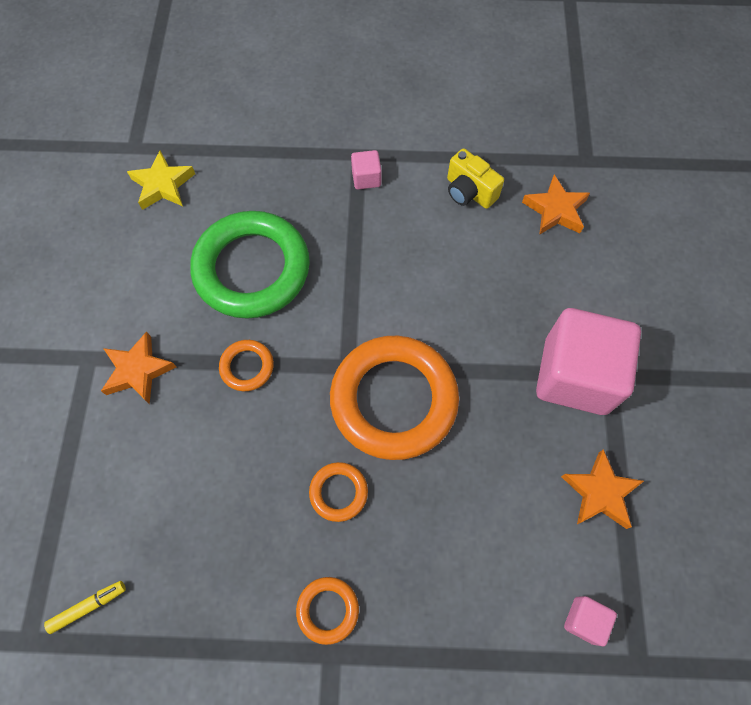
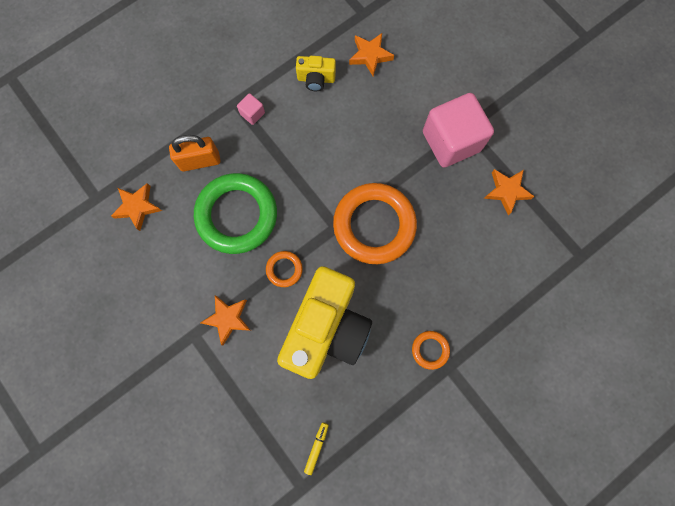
camera: 40 degrees left, 10 degrees up
yellow star [127,151,195,210] -> orange star [111,183,162,231]
orange ring [309,462,368,522] -> none
pink cube [564,596,617,647] -> none
none -> orange padlock [169,135,221,171]
none -> yellow camera [277,266,372,379]

